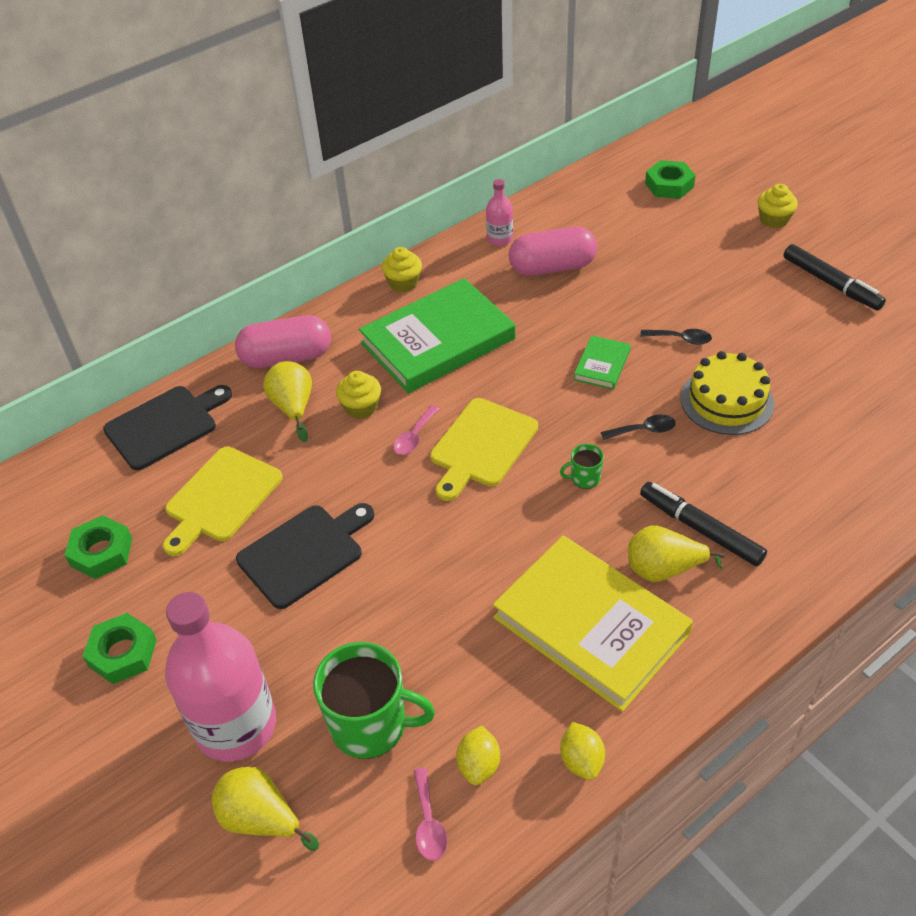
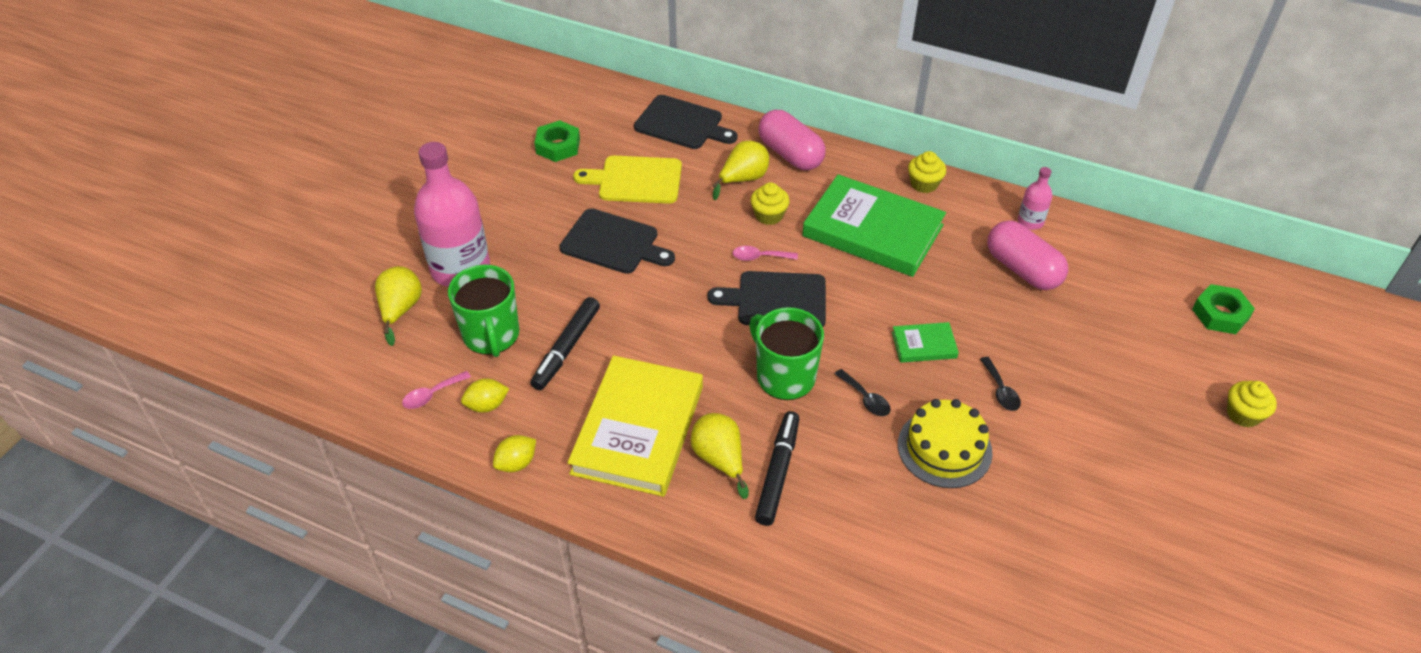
camera: 60 degrees right, 0 degrees up
green nut [82,613,157,684] -> none
yellow cutting board [430,398,538,501] -> black cutting board [708,271,826,327]
green mug [560,444,604,489] -> green mug [749,307,824,400], size x2.21
black marker [784,244,886,310] -> black marker moved to [530,297,600,390]

